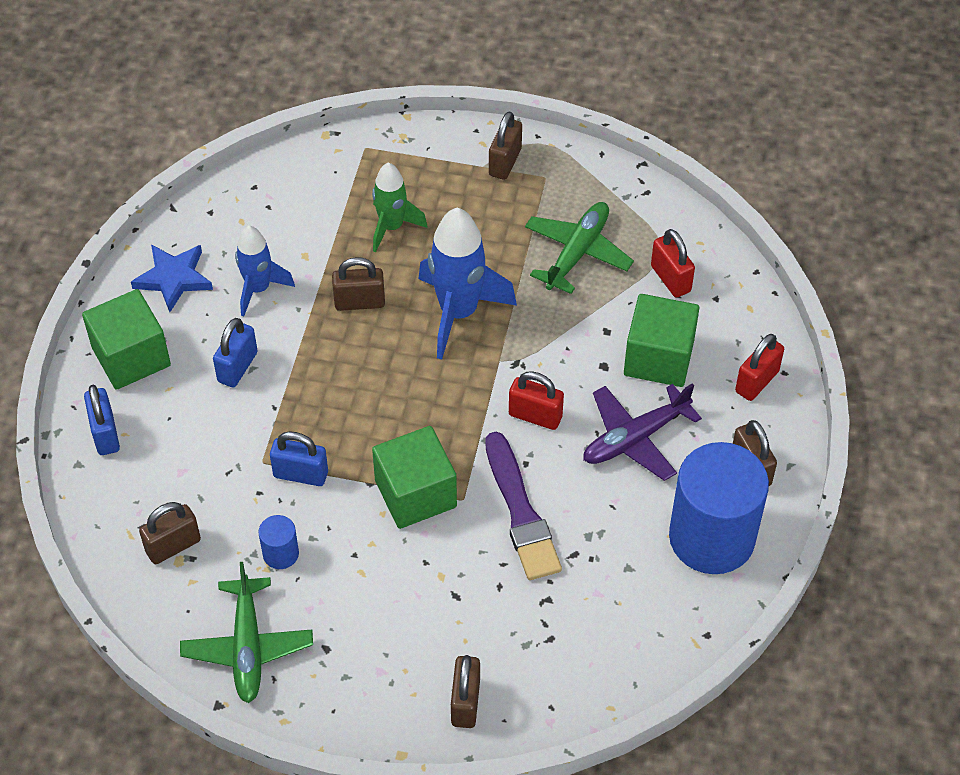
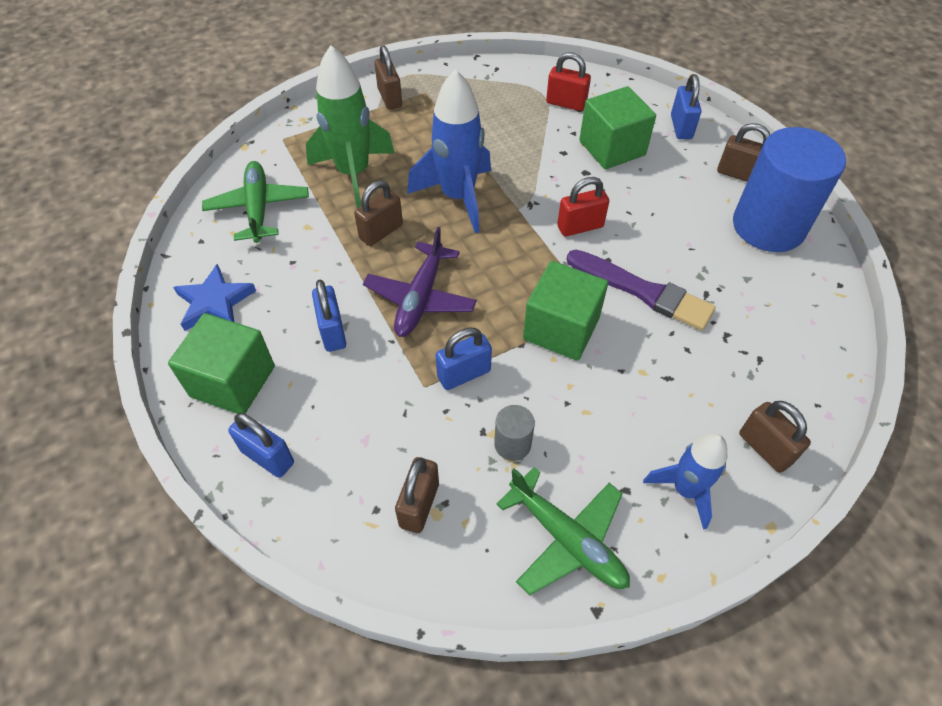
camera: 40 degrees left, 0 degrees up
blue rocket [235,226,295,317] -> blue rocket moved to [643,433,727,530]
blue cylinder [258,515,299,569] -> grey cylinder [494,405,535,461]
green rocket [372,163,427,252] -> green rocket [306,45,395,208], size x1.62
green plane [525,202,634,294] -> green plane moved to [202,161,309,243]
purple plane [583,383,702,481] -> purple plane moved to [363,227,477,337]
red padlock [735,334,784,401] -> blue padlock [671,74,701,139]

